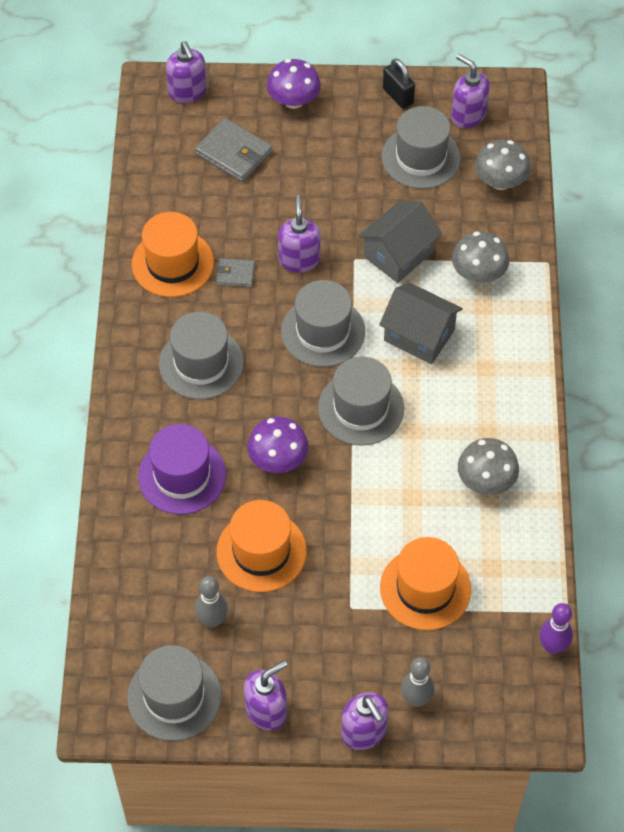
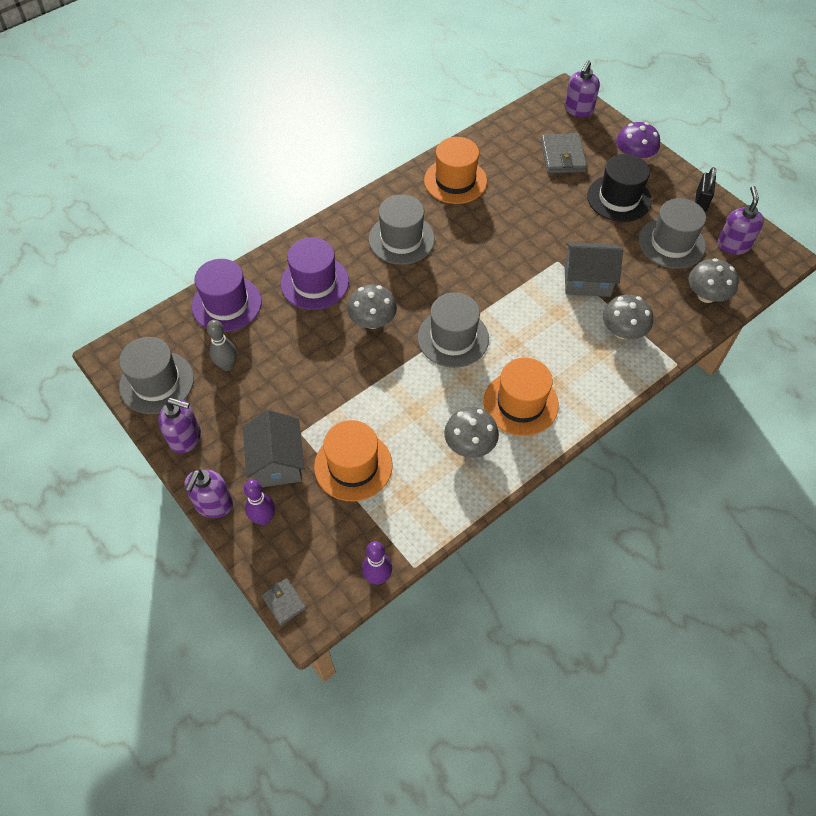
camera: 50 degrees right, 0 degrees up
grey wallet [216,258,255,287] -> grey wallet moved to [262,578,306,625]
orange hat [216,500,307,592] -> orange hat moved to [484,358,559,436]
purple mushroom [247,417,309,473] -> grey mushroom [347,284,397,329]
purple soap dispenser [278,195,321,273] -> none
grey hat [281,280,365,367] -> none
grey house [379,282,463,364] -> grey house moved to [243,410,305,487]
grey bowling pin [401,657,434,707] -> purple bowling pin [244,480,275,525]
none -> purple hat [191,259,262,332]
none -> black hat [587,154,652,222]

